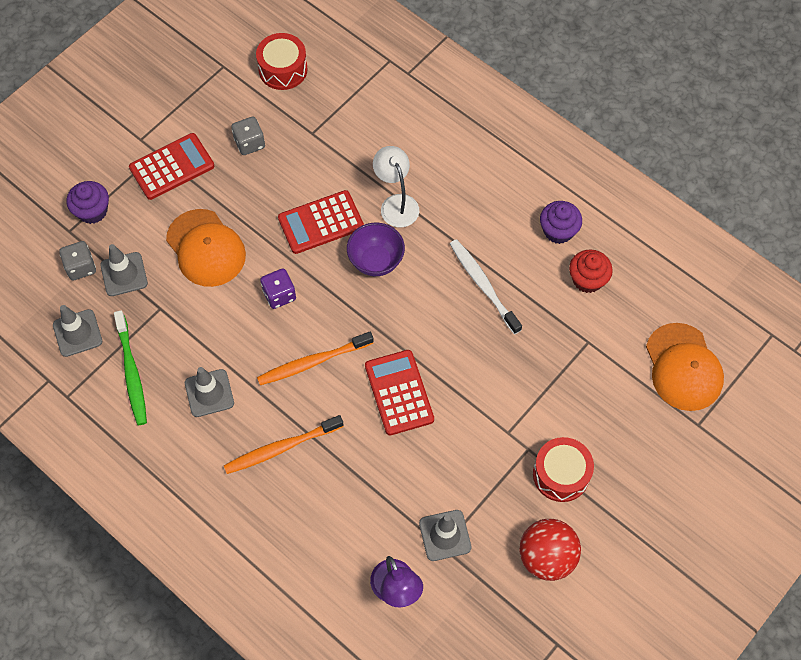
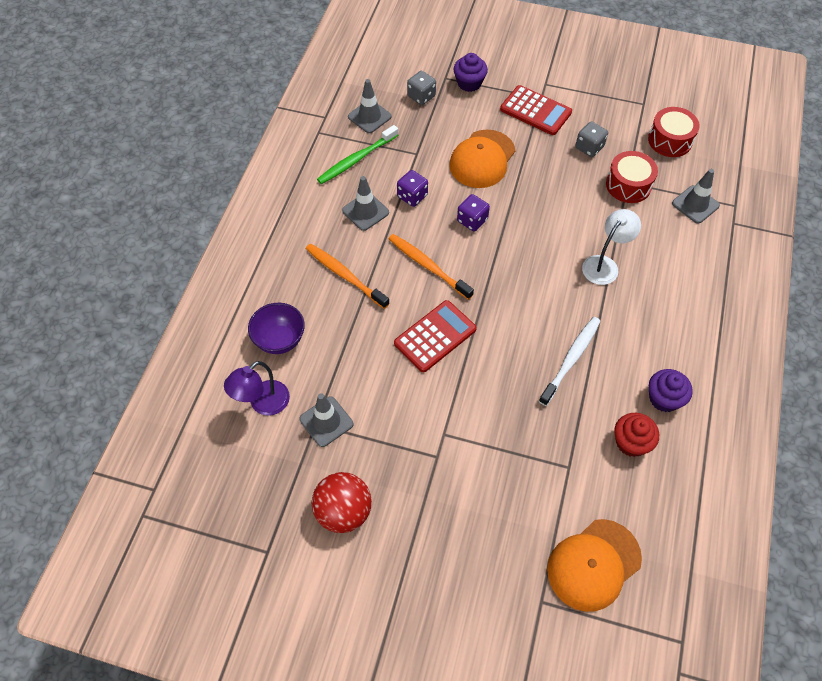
camera: 65 degrees right, 5 degrees down
grey traffic cone [100,244,148,296] -> grey traffic cone moved to [672,169,720,223]
red calculator [278,190,364,254] -> none
purple bowl [347,223,405,276] -> purple bowl moved to [248,303,305,354]
red drum [533,437,594,502] -> red drum moved to [606,151,658,203]
none -> purple dice [397,170,428,207]

